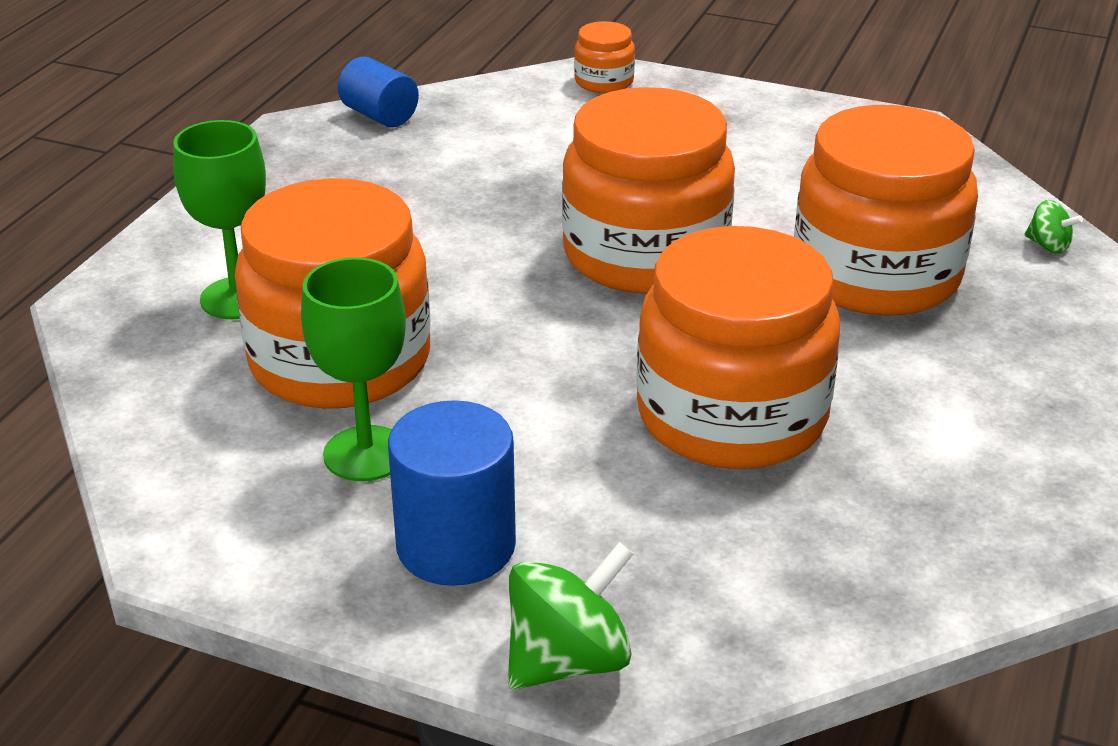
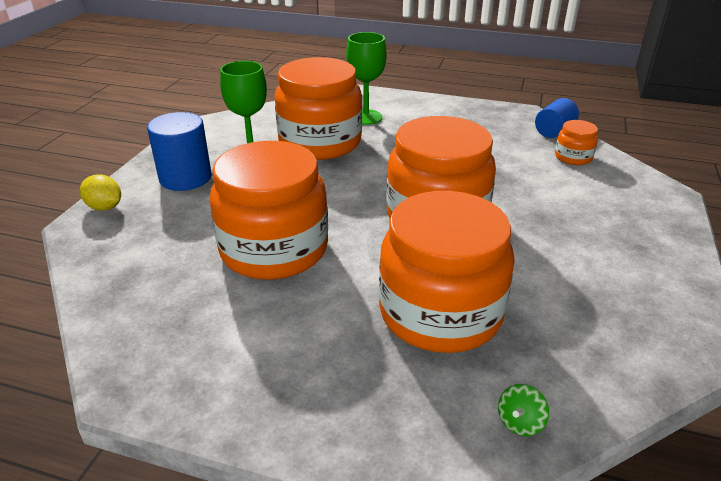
camera: 85 degrees right, 0 degrees up
green spinning top [508,542,633,690] -> yellow lemon [80,174,121,211]
orange jar [574,21,635,93] -> orange jar moved to [555,120,598,165]

